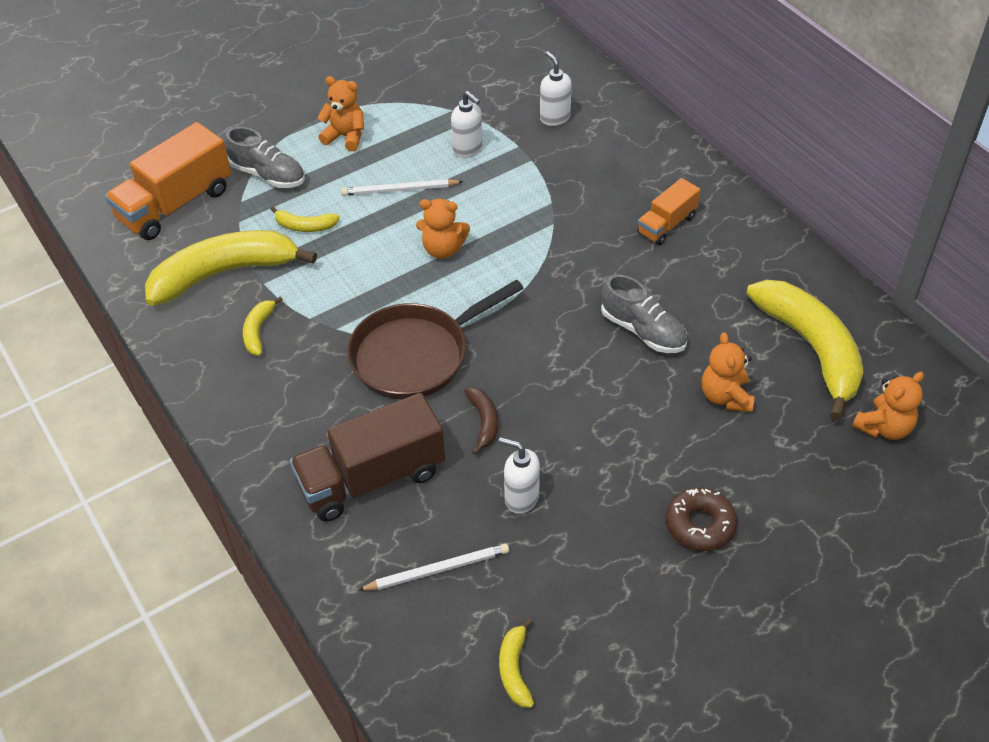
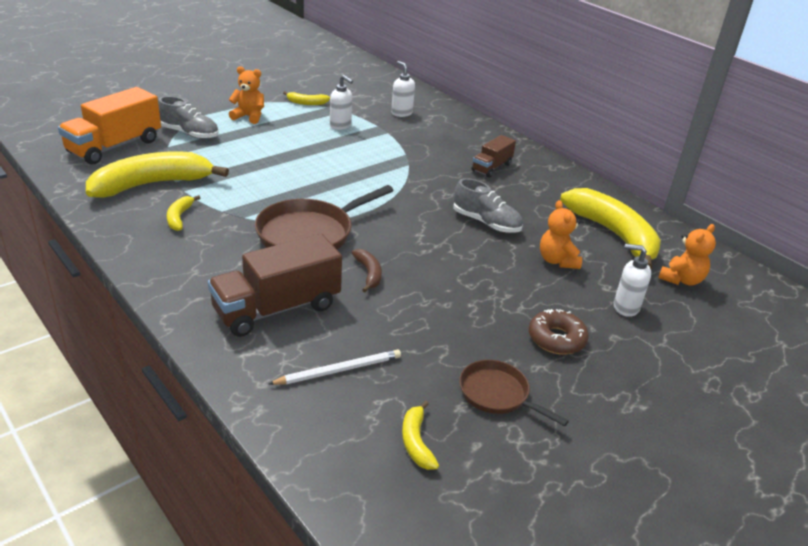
camera: 10 degrees left, 15 degrees down
yellow banana [271,206,340,232] -> yellow banana moved to [283,91,330,105]
white pencil [341,179,463,196] -> none
orange teddy bear [416,199,470,259] -> none
white soap dispenser [498,437,540,514] -> white soap dispenser moved to [614,244,651,317]
orange truck [637,178,701,245] -> brown truck [472,135,516,178]
none -> brown pan [460,360,569,426]

